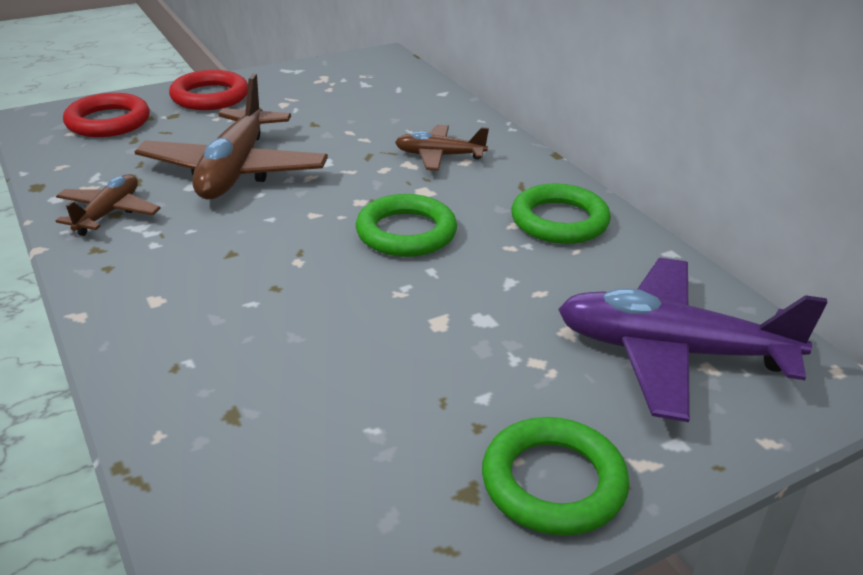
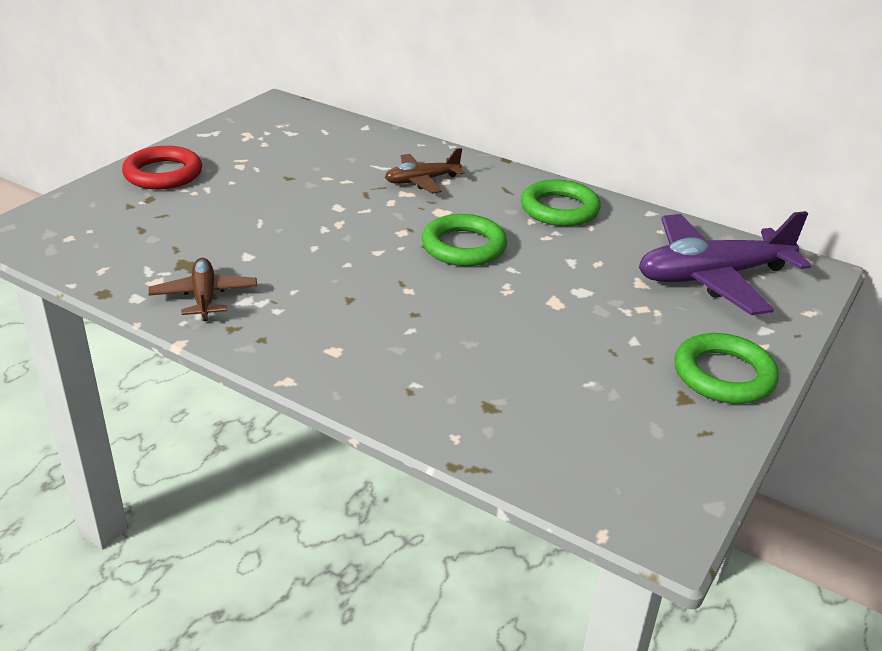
camera: 30 degrees left, 0 degrees up
red ring [63,93,150,137] -> none
brown plane [135,74,328,199] -> none

